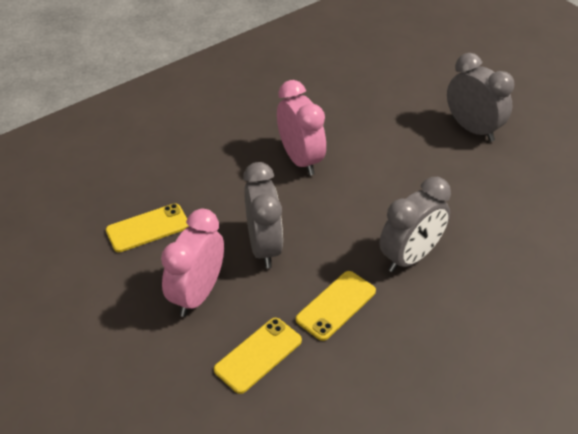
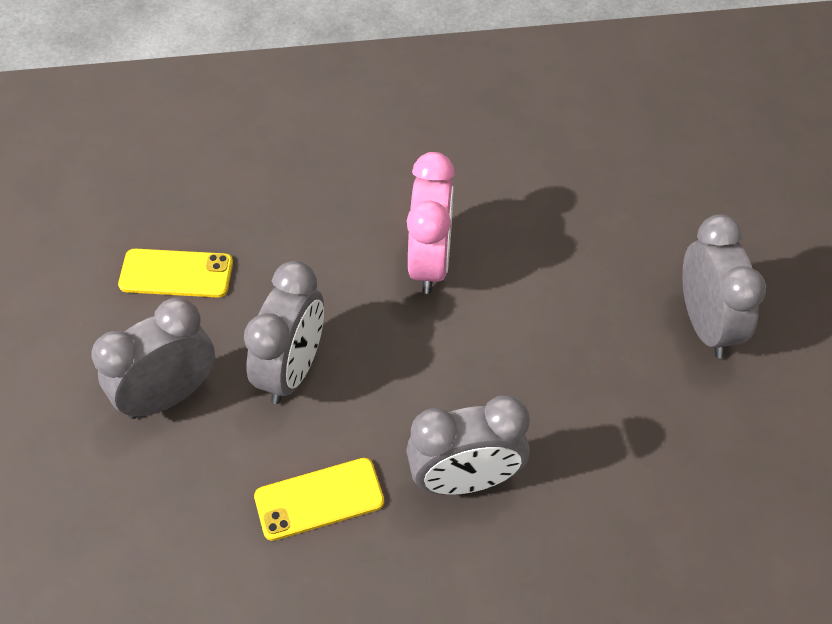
camera: 30 degrees right, 10 degrees up
pink clock [161,209,224,317] -> grey clock [92,297,215,419]
yellow phone [214,318,302,394] -> none

